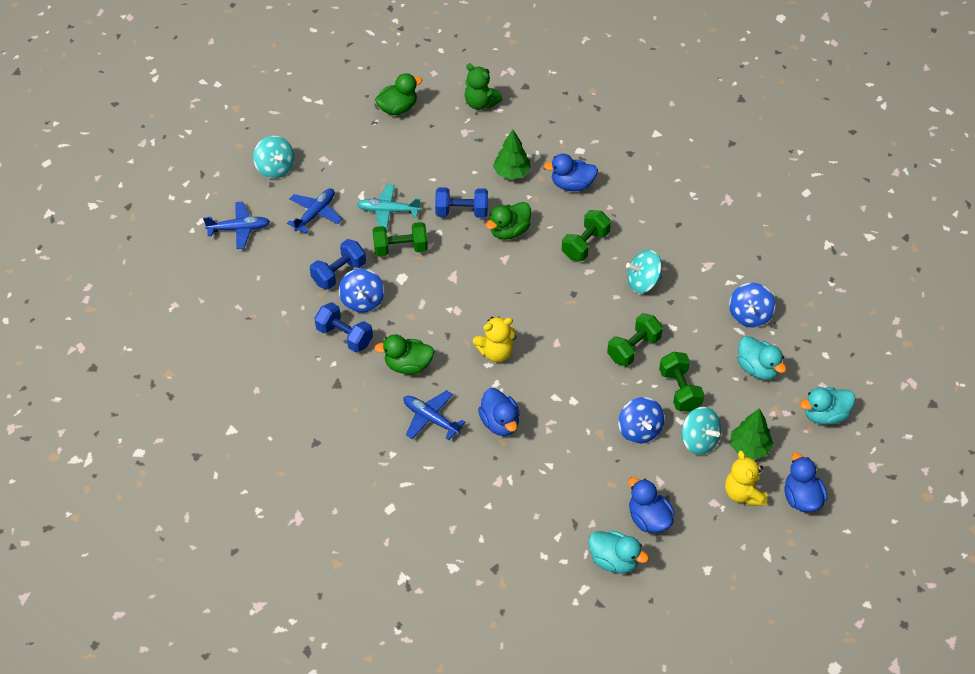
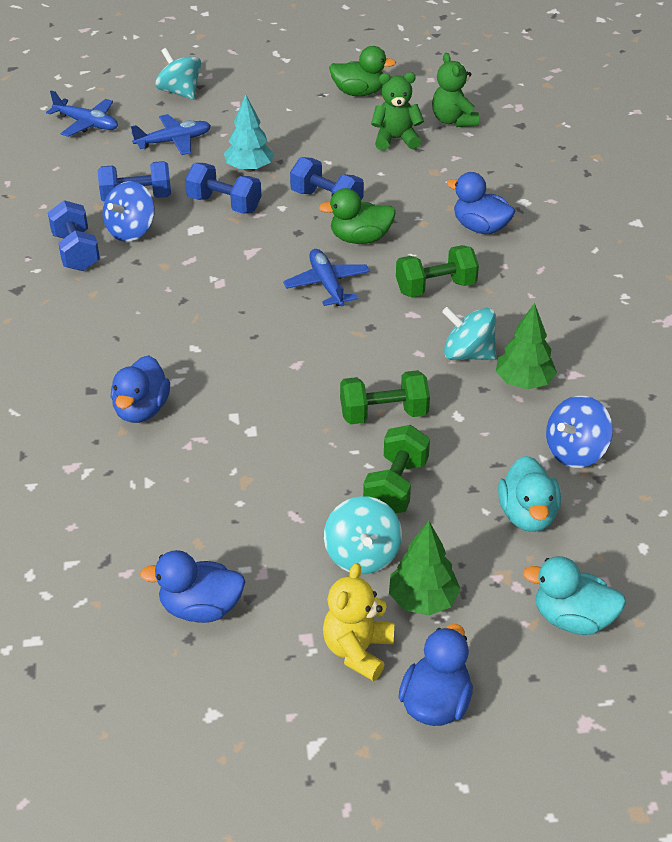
camera: 35 degrees right, 10 degrees down
turquoise spinning top [253,136,294,178] -> turquoise spinning top turned 135 degrees clockwise [155,48,201,99]
turquoise plane [357,184,421,231] -> turquoise tree [224,94,274,172]
green dumbbell [372,222,428,257] -> blue dumbbell [185,163,261,213]
green duck [374,334,434,375] -> none
blue plane [403,390,465,440] -> blue plane moved to [283,249,370,307]
yellow teddy bear [473,317,515,362] -> none
green tree [493,129,531,179] -> green tree moved to [496,303,557,389]
turquoise duck [588,531,649,573] -> none
blue spinning top [618,397,665,444] -> none
blue duck [628,477,674,533] -> blue duck turned 90 degrees counterclockwise [140,550,245,623]
none -> green teddy bear [371,72,424,151]

